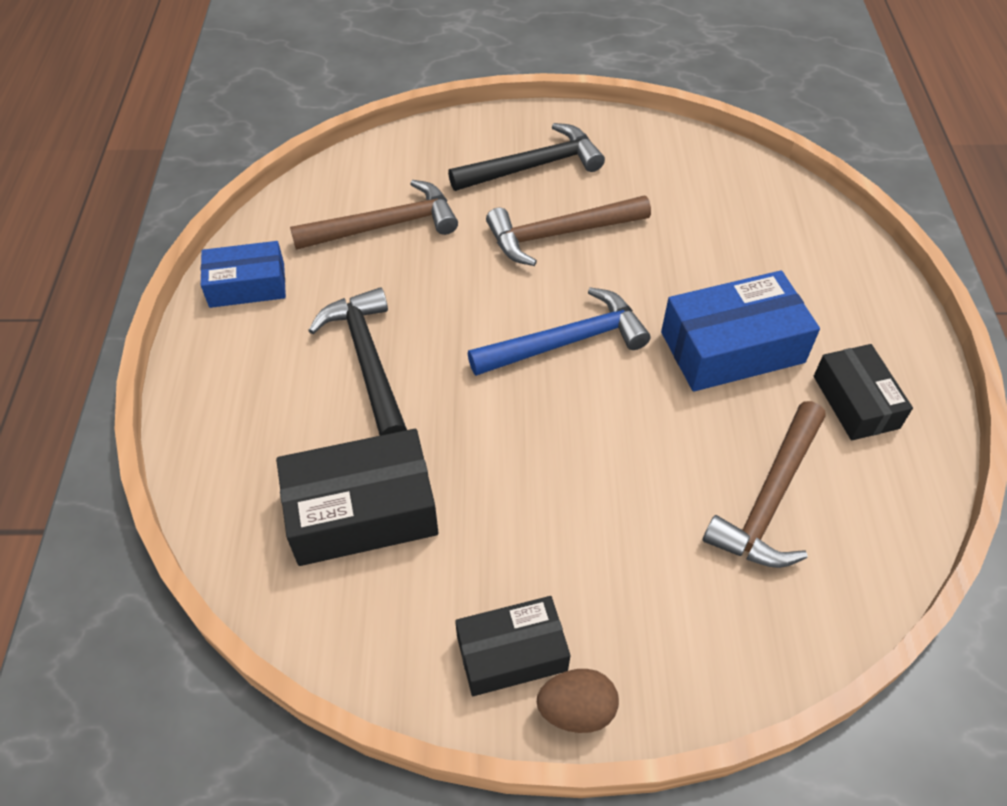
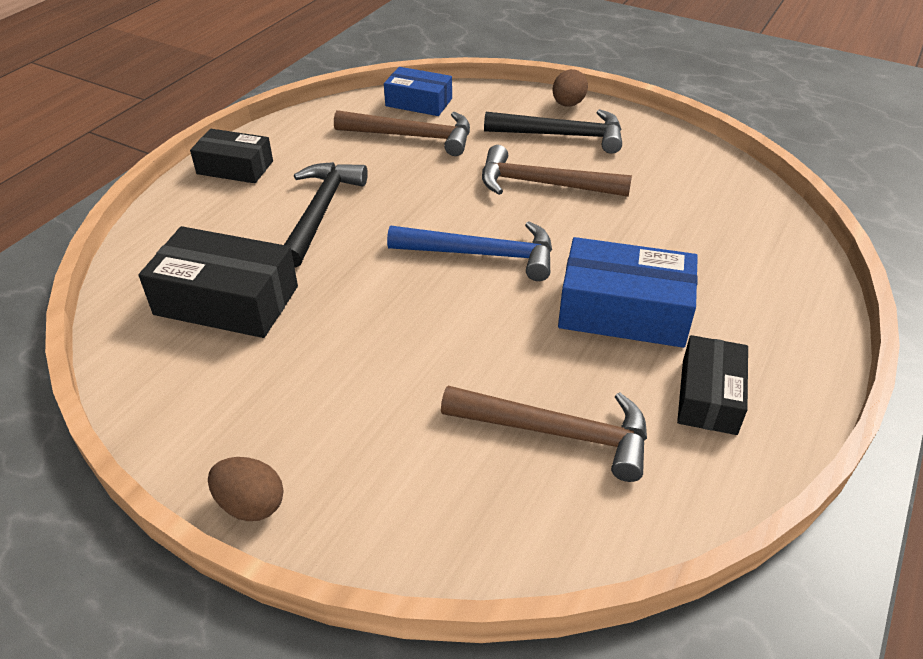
camera: 30 degrees right, 10 degrees down
blue box [201,241,286,308] -> blue box moved to [384,67,452,116]
black box [455,596,571,696] -> black box moved to [190,129,273,183]
brown hammer [703,401,826,568] -> brown hammer turned 135 degrees counterclockwise [441,386,647,482]
none -> brown egg [552,69,588,107]

